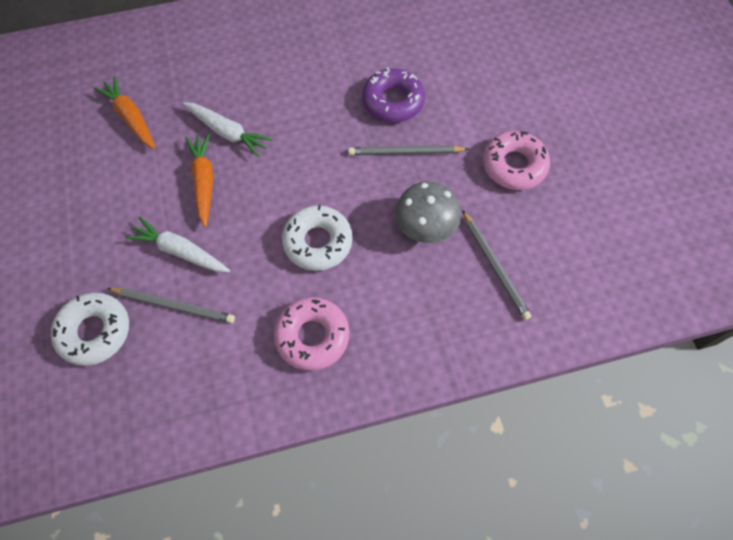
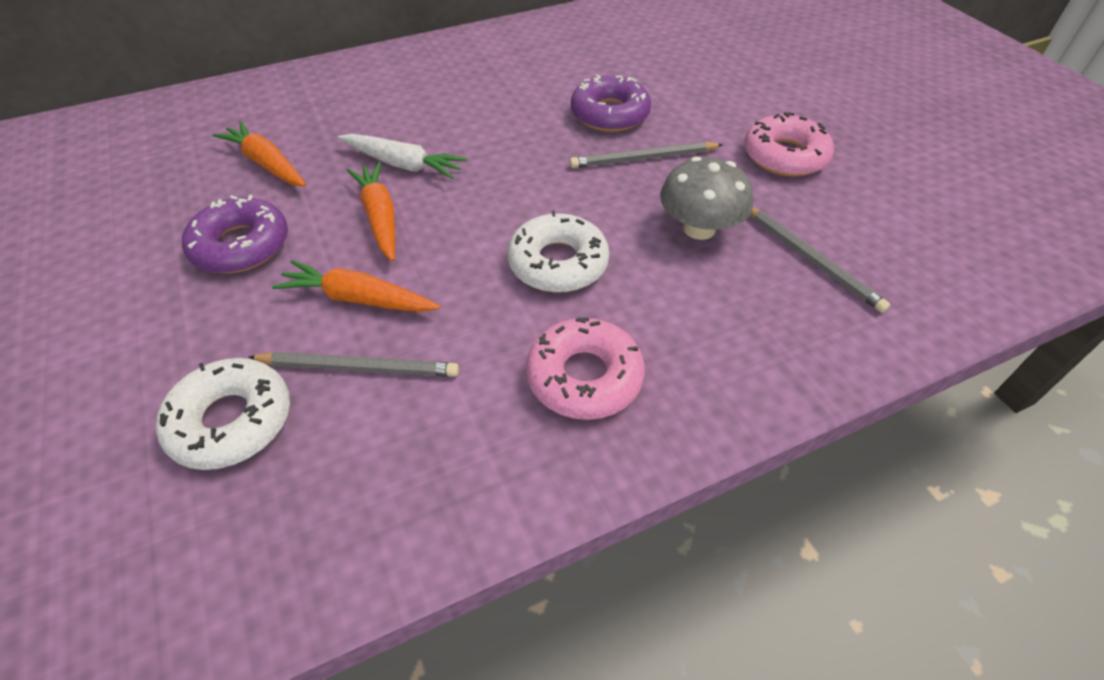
camera: 10 degrees left, 15 degrees down
white carrot [125,217,230,272] -> orange carrot [272,260,440,312]
none -> purple donut [182,195,288,273]

